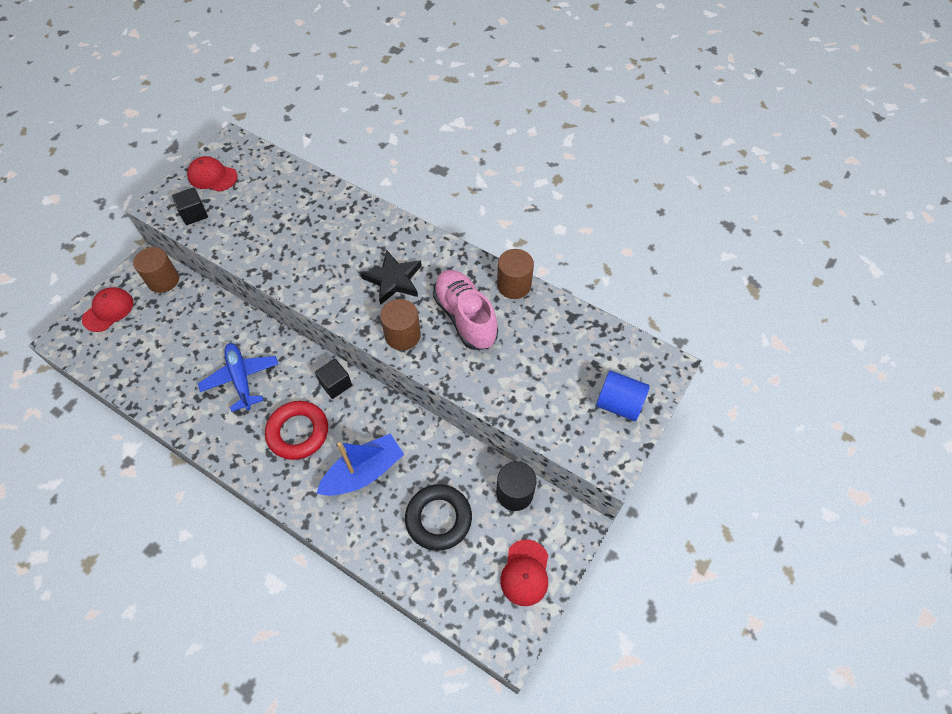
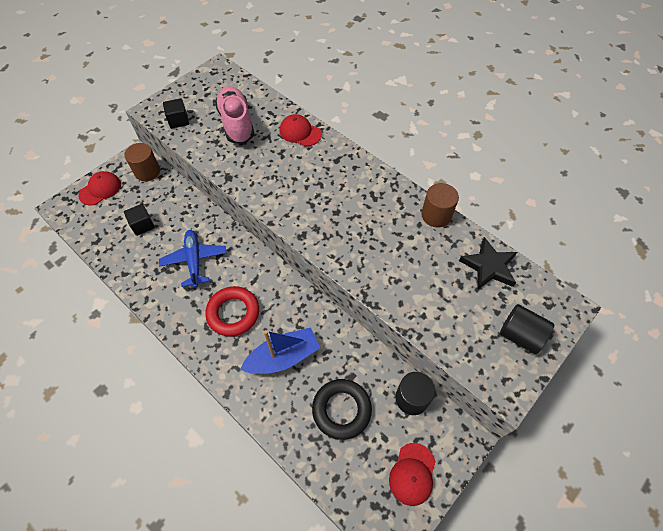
camera: 10 degrees right, 0 degrees up
red cap [187,156,238,192] -> red cap moved to [280,114,322,146]
black cube [315,359,352,399] -> black cube moved to [124,204,155,236]
black star [361,250,422,305] -> black star moved to [459,237,517,289]
brown cylinder [380,299,421,350] -> none
pink shoe [433,270,498,350] -> pink shoe moved to [215,86,254,144]
blue cylinder [596,371,650,421] -> black cylinder [500,304,554,354]

